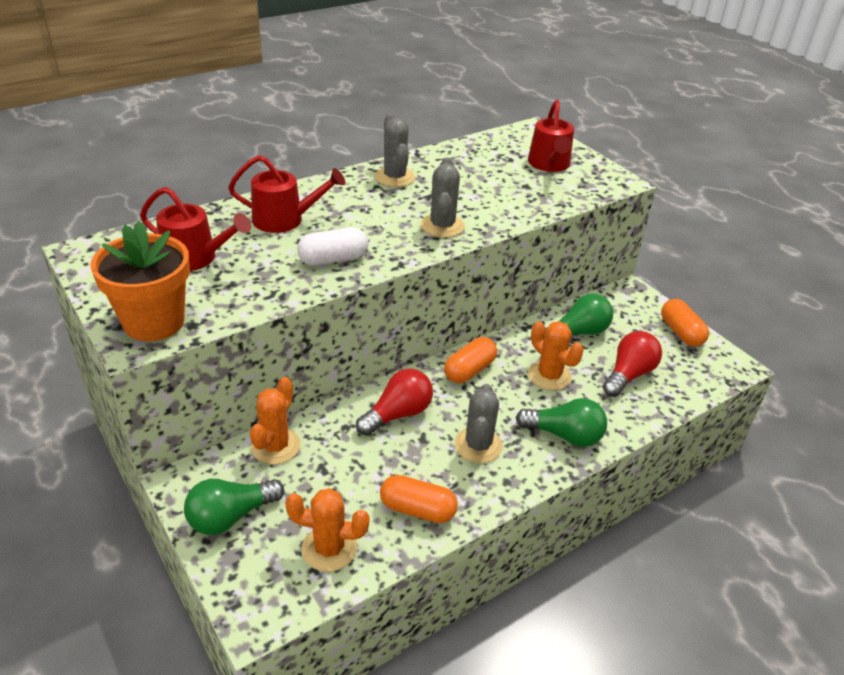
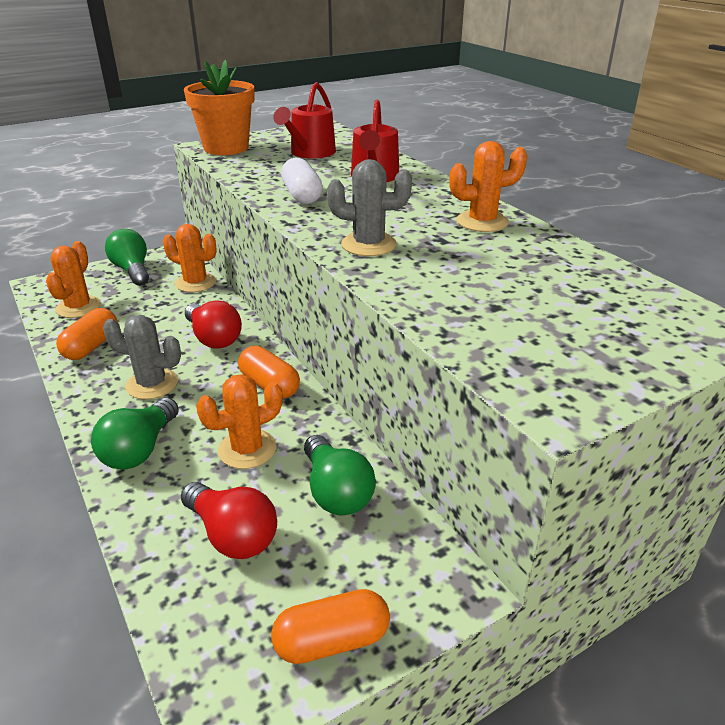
camera: 95 degrees right, 5 degrees down
grey cactus [375,114,415,187] -> orange cactus [449,141,527,232]
red watering can [528,100,574,172] -> none

